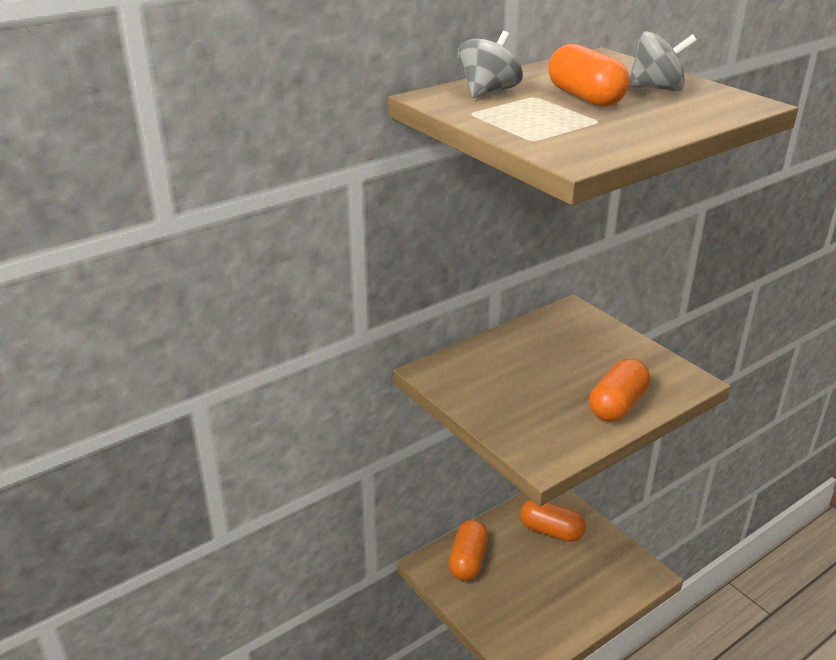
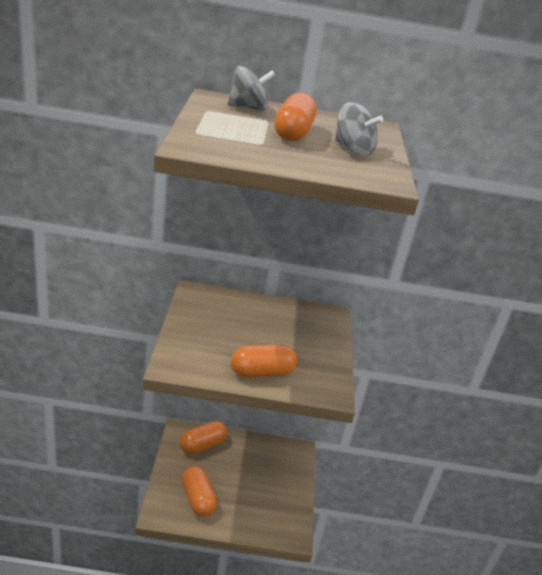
camera: 35 degrees right, 0 degrees up
orange capsule [520,499,586,542] -> orange capsule moved to [181,466,217,517]

